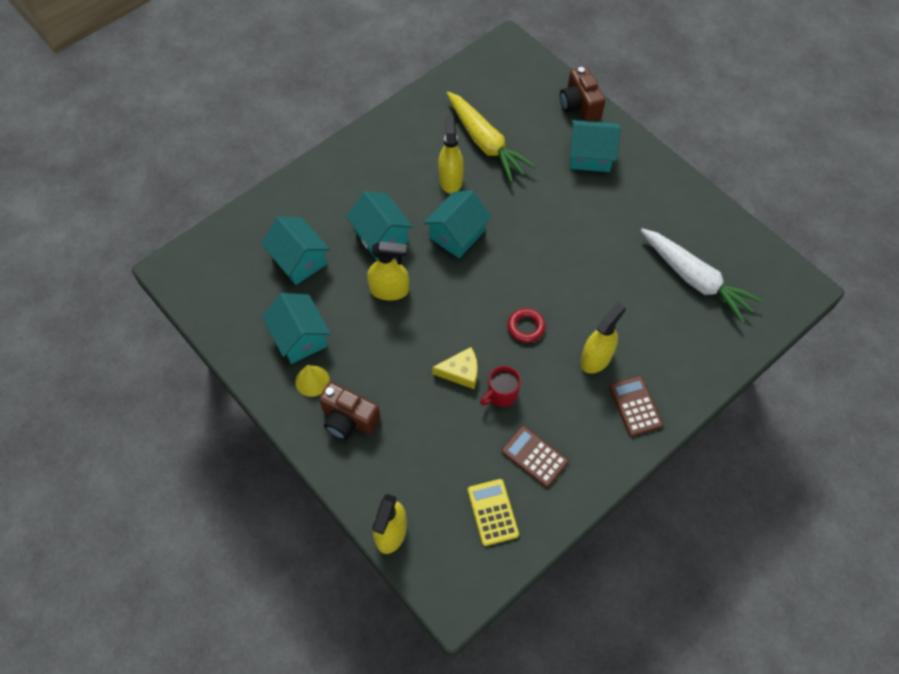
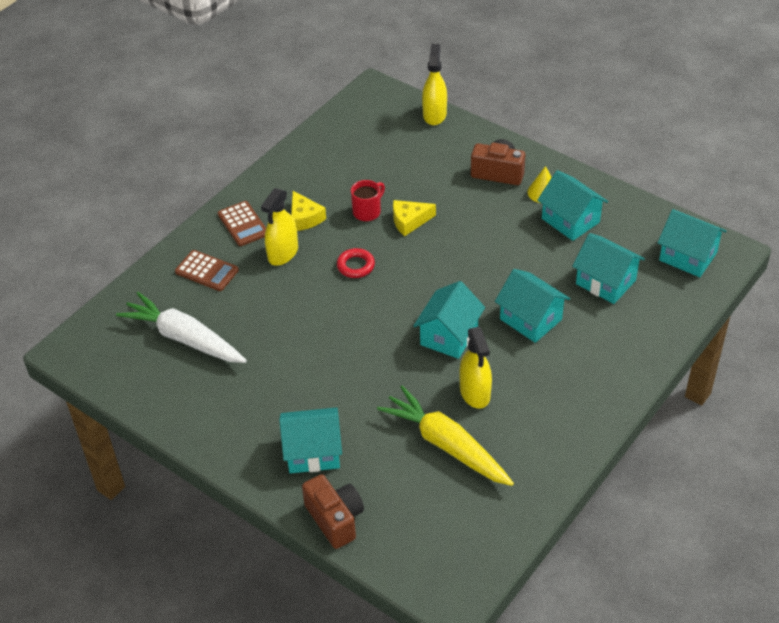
camera: 170 degrees right, 15 degrees down
yellow spray bottle [367,242,409,300] -> none
yellow calculator [468,479,519,546] -> none
brown calculator [501,426,569,488] -> brown calculator moved to [175,250,239,291]
none -> yellow cheese [291,191,326,231]
none -> turquoise house [658,209,727,277]

